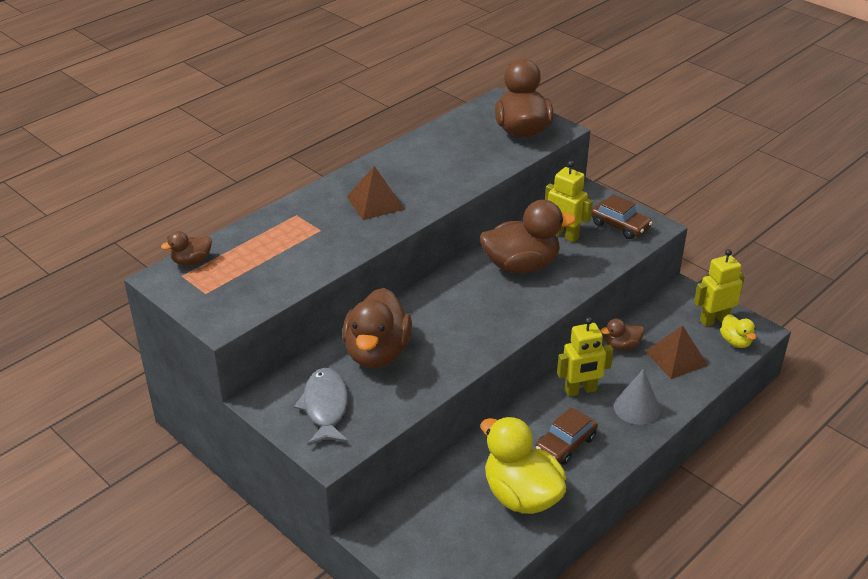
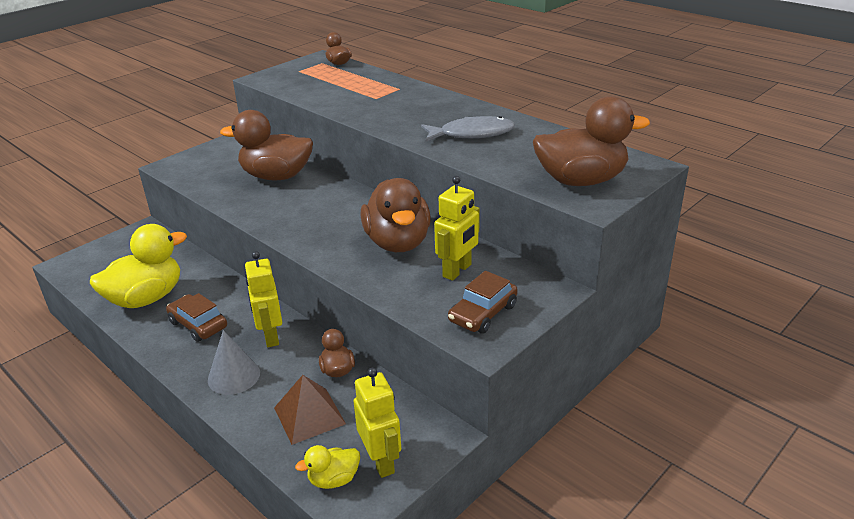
camera: 90 degrees right, 5 degrees down
grey fish [294,368,348,445] -> grey fish moved to [421,116,515,141]
brown pyramid [347,166,405,220] -> none

